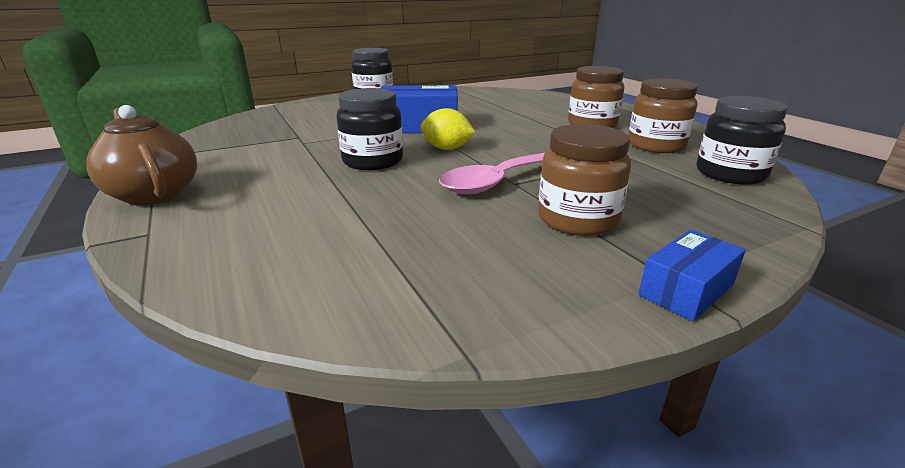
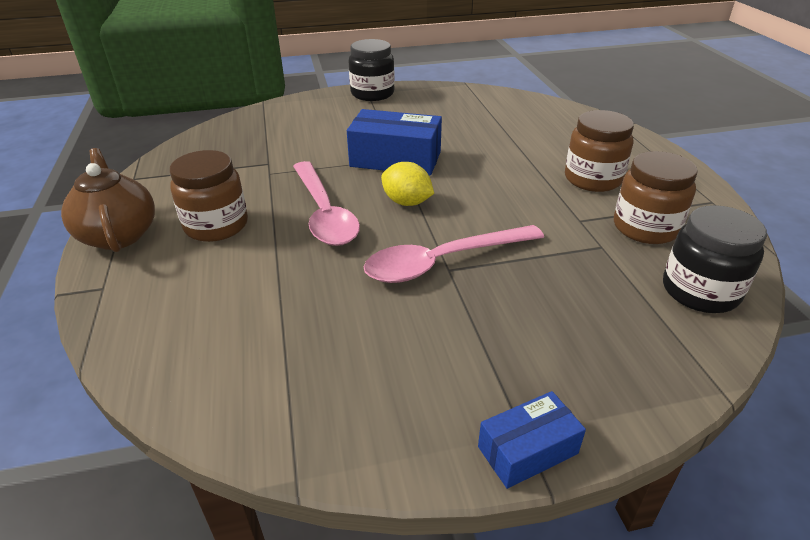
camera: 15 degrees right, 10 degrees up
black jar [337,88,403,170] -> pink spoon [293,161,360,246]
brown jar [538,124,631,236] -> brown jar moved to [170,150,248,242]

